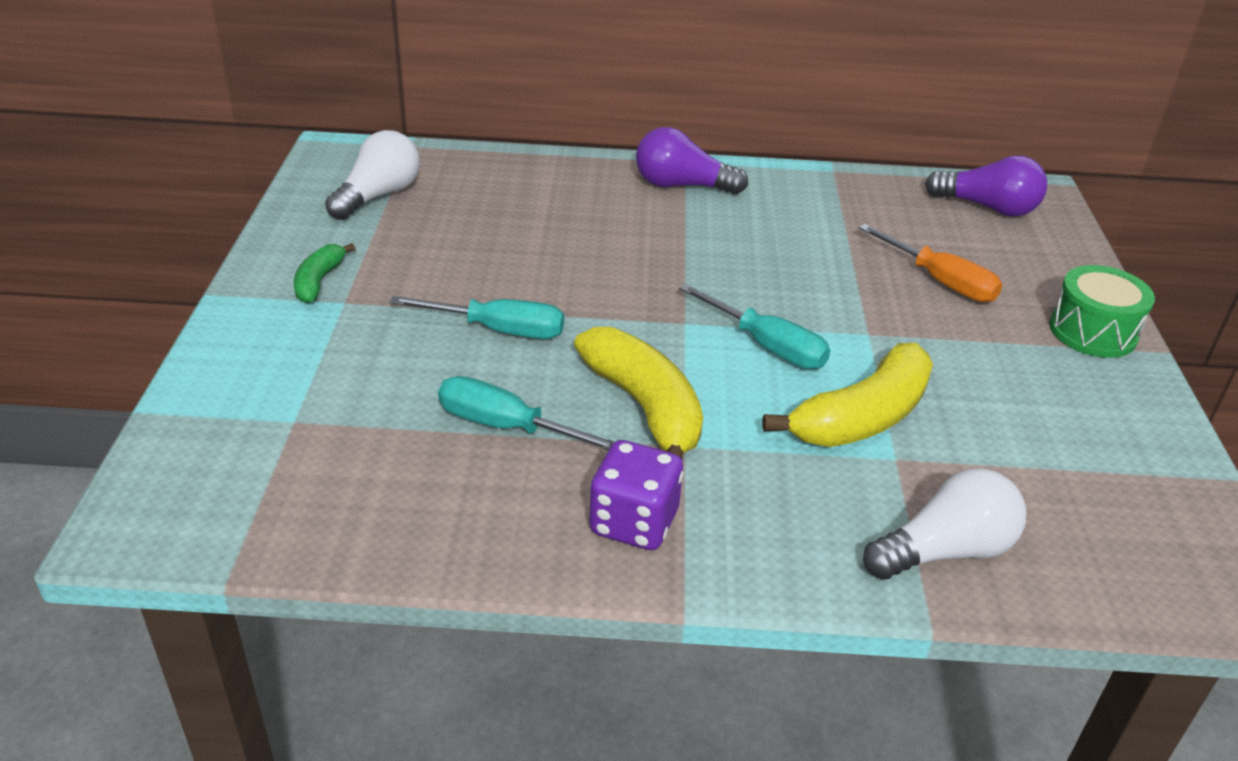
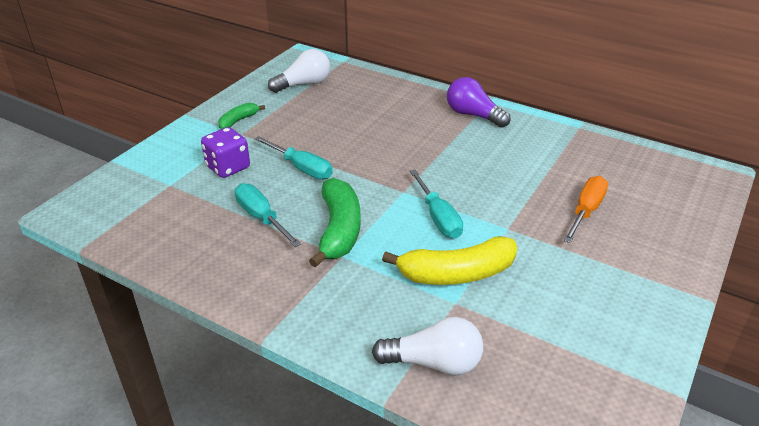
camera: 30 degrees right, 0 degrees up
yellow banana [574,327,703,459] -> green banana [309,178,361,268]
purple dice [589,440,683,550] -> purple dice moved to [201,127,250,178]
orange screwdriver [859,224,1002,302] -> orange screwdriver turned 135 degrees counterclockwise [563,176,608,243]
purple light bulb [925,155,1047,216] -> none
green drum [1049,265,1155,358] -> none

